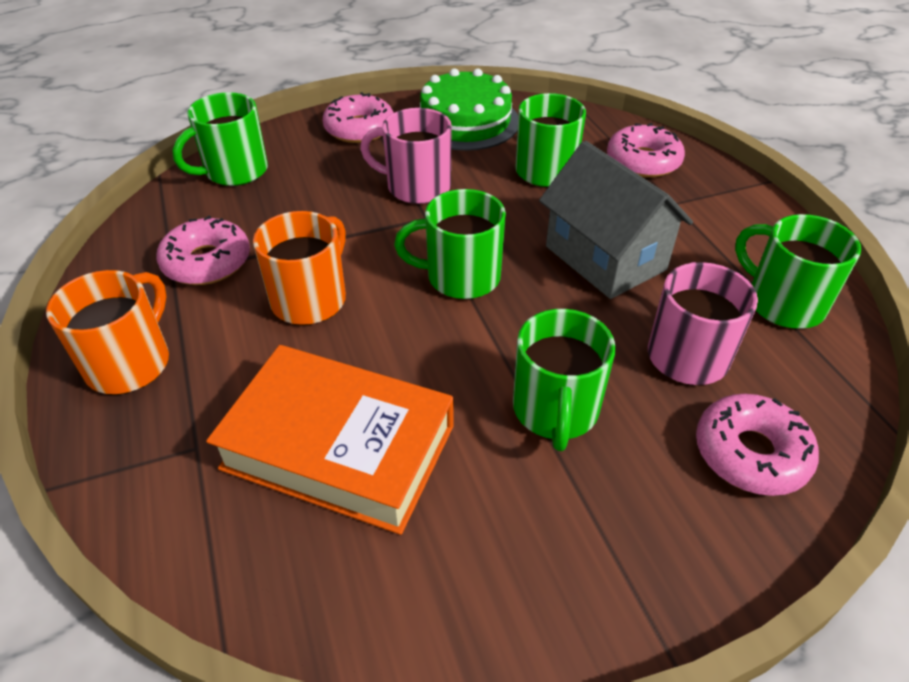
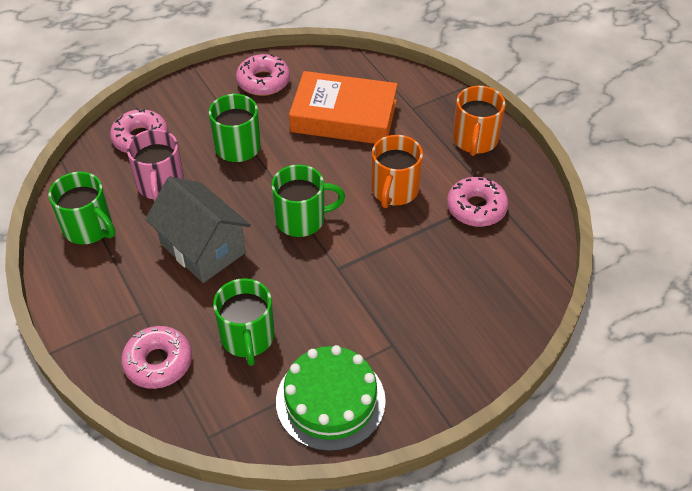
camera: 170 degrees right, 5 degrees up
green mug [172,92,268,186] -> none
pink donut [323,92,394,143] -> pink donut moved to [236,54,290,96]
pink mug [360,108,452,204] -> none

